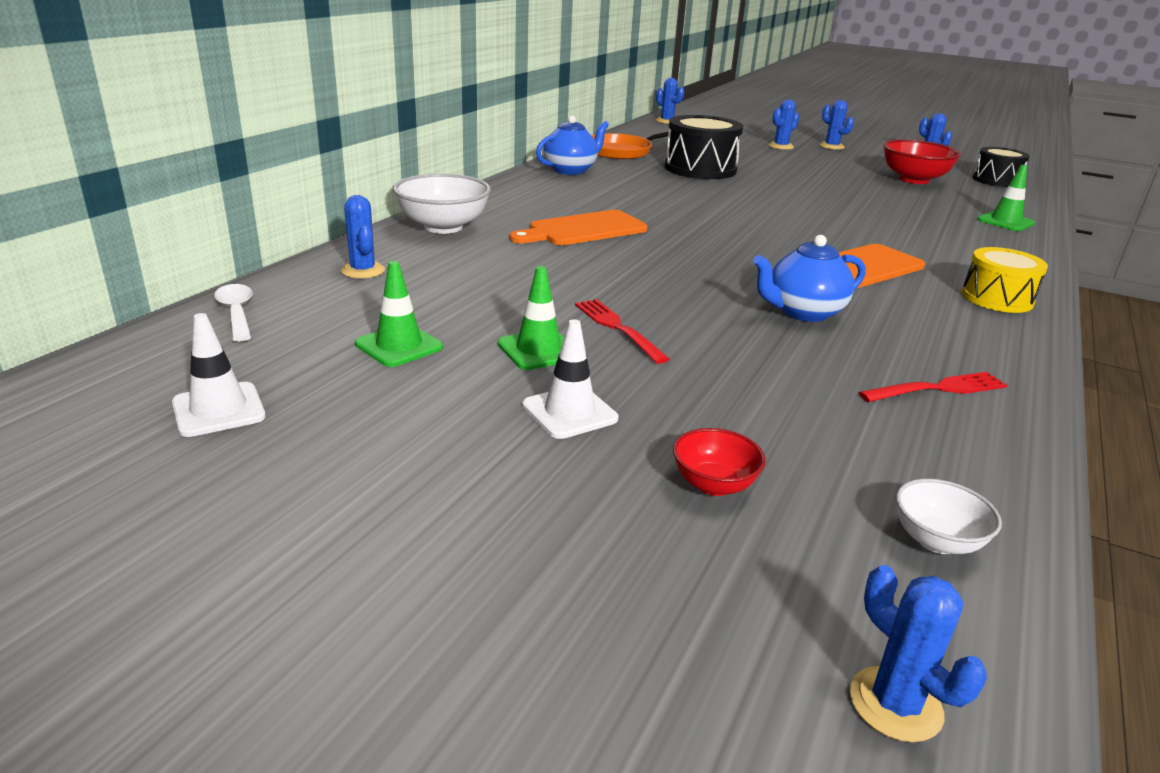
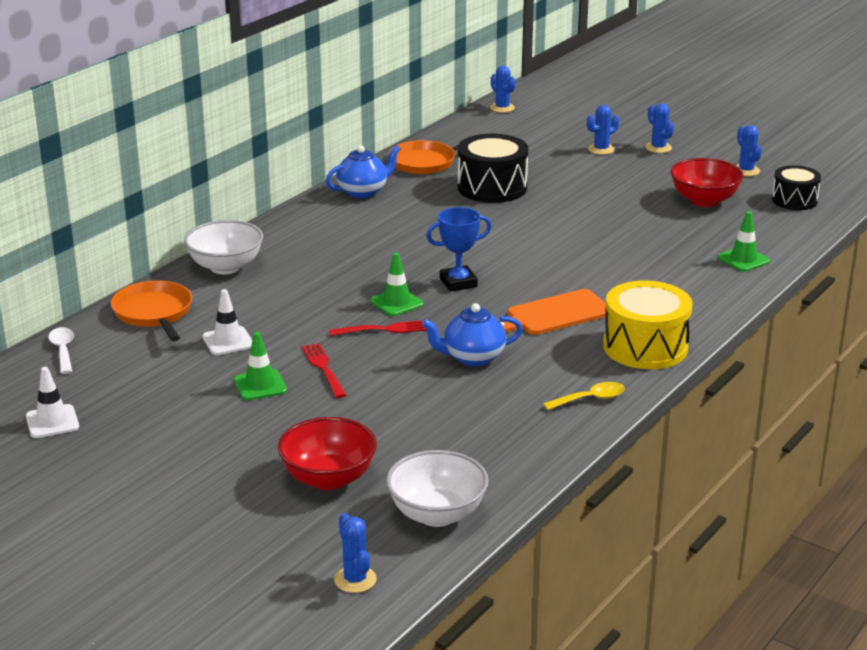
camera: 10 degrees right, 0 degrees up
blue cactus [341,195,385,279] -> orange pan [111,281,192,341]
green traffic cone [355,261,443,367] -> green traffic cone moved to [370,253,424,316]
orange cutting board [509,210,648,245] -> none
white traffic cone [522,319,618,439] -> white traffic cone moved to [202,289,252,355]
red bowl [673,428,766,496] -> red bowl [278,417,377,490], size x1.85
red fork [859,372,1008,402] -> red fork moved to [329,320,427,336]
white bowl [896,479,1002,554] -> white bowl [386,450,489,527], size x1.85
yellow drum [962,247,1048,313] -> yellow drum [603,280,692,369], size x1.57
none -> blue trophy [426,207,492,292]
none -> yellow spoon [543,382,625,410]

